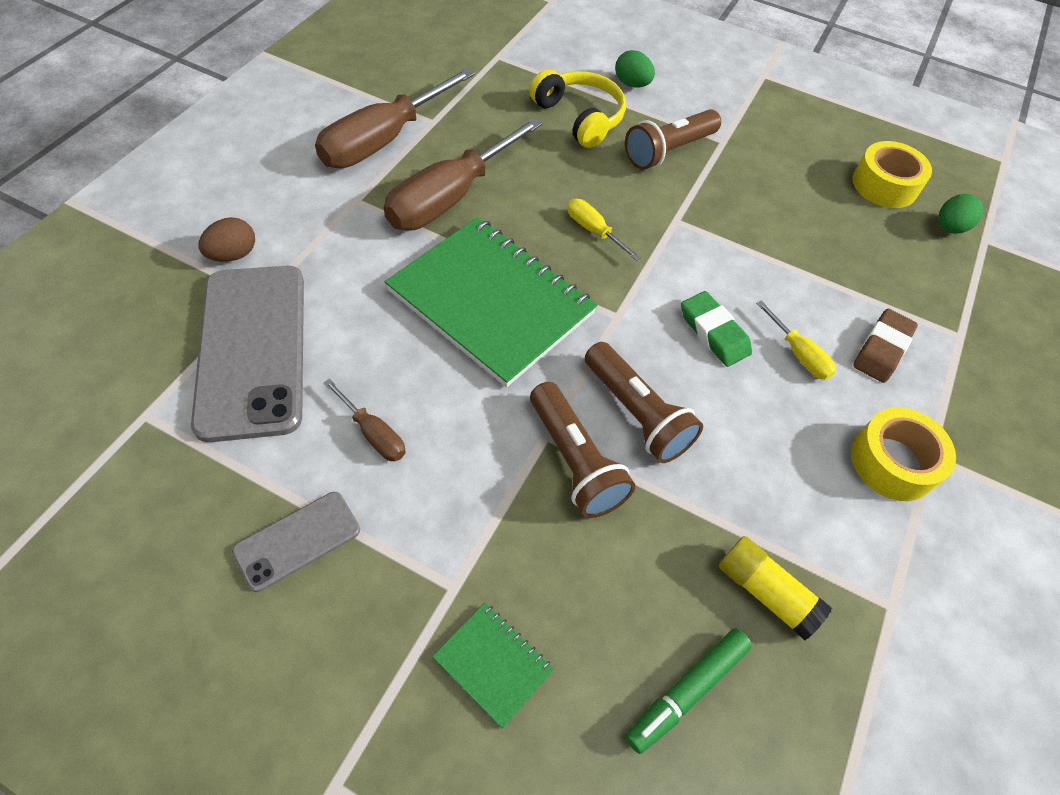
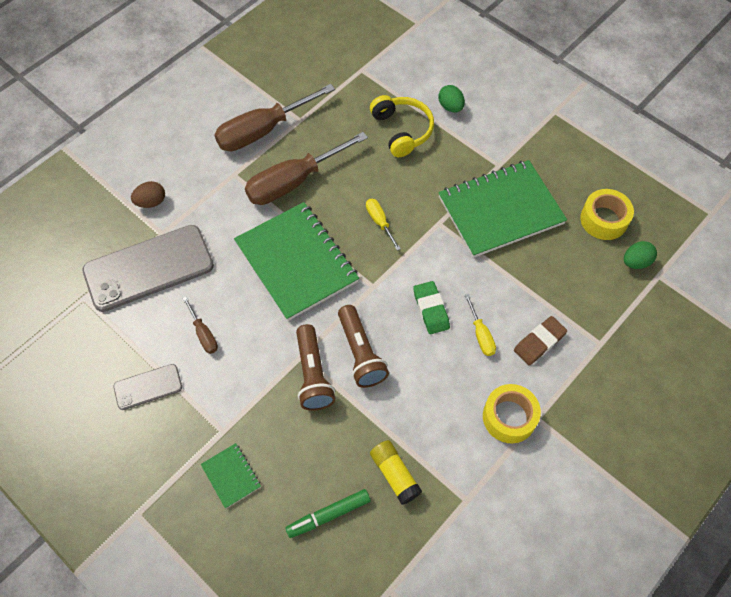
camera: 20 degrees right, 5 degrees up
grey phone [191,266,304,442] -> grey phone turned 60 degrees clockwise [82,225,214,312]
brown flashlight [625,109,721,170] -> none
none -> green notebook [438,160,567,258]

